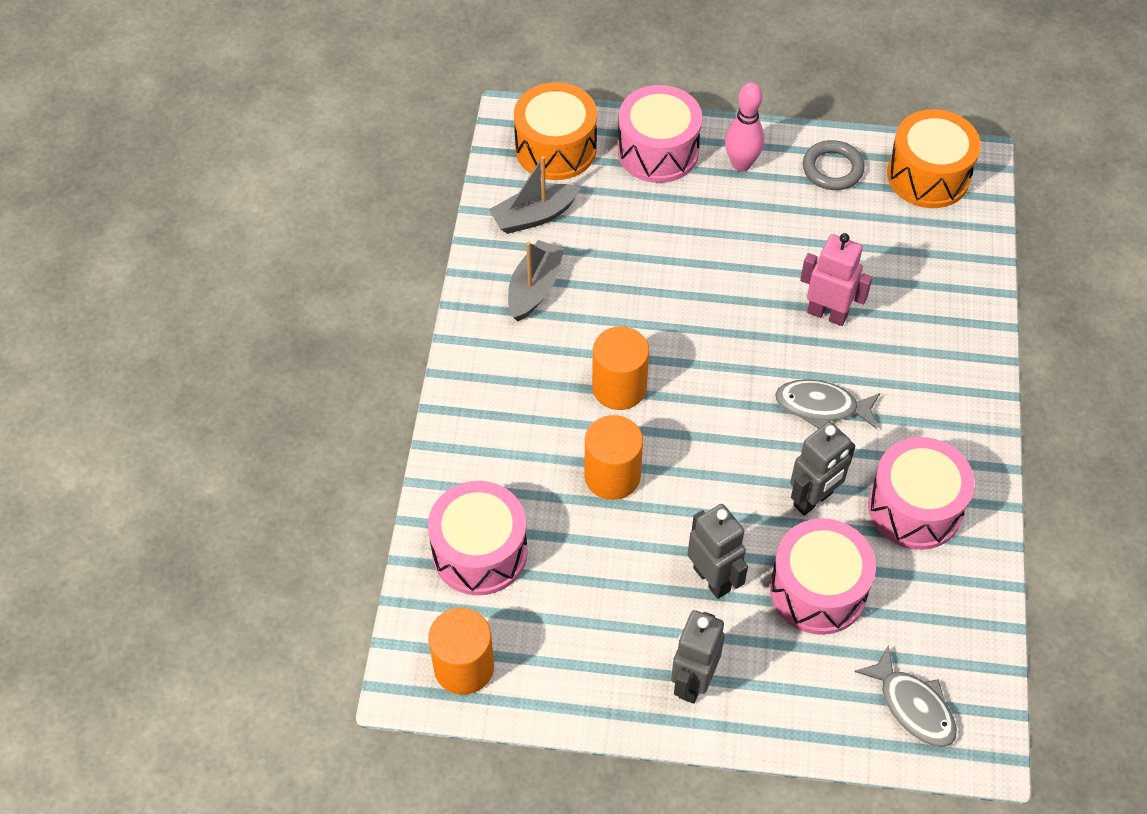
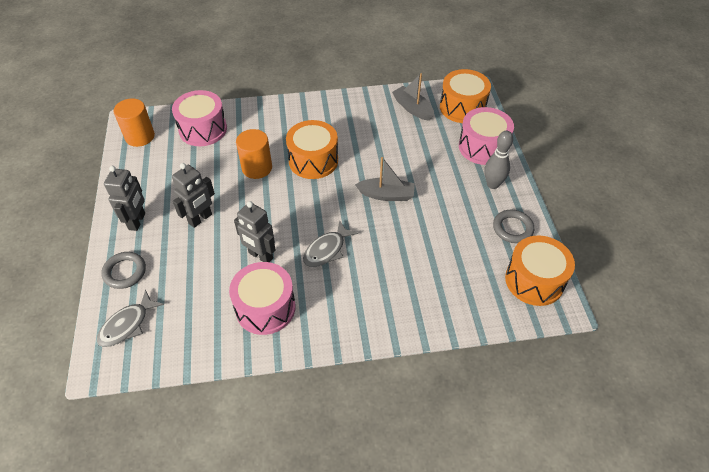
camera: 75 degrees right, 5 degrees down
grey boat [508,240,564,321] -> grey boat moved to [355,157,415,201]
orange cylinder [592,326,649,410] -> orange drum [286,120,338,179]
grey robot [671,610,725,704] -> grey robot turned 90 degrees clockwise [104,166,145,231]
pink bowling pin [725,82,765,172] -> grey bowling pin [484,131,513,189]
pink drum [770,518,876,635] -> none
grey fish [775,379,880,429] -> grey fish turned 135 degrees counterclockwise [303,220,358,267]
pink robot [800,233,873,326] -> none
none -> grey ring [101,252,146,289]

